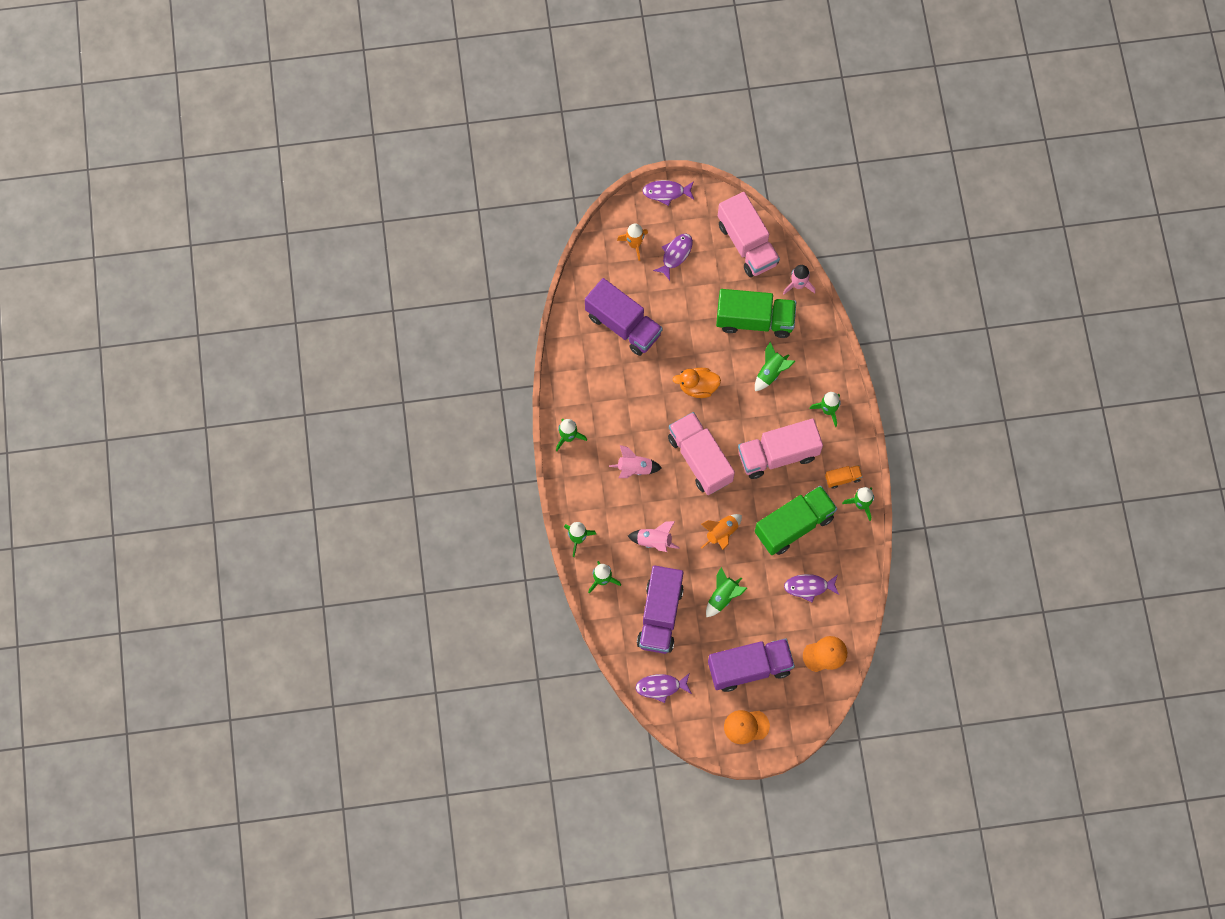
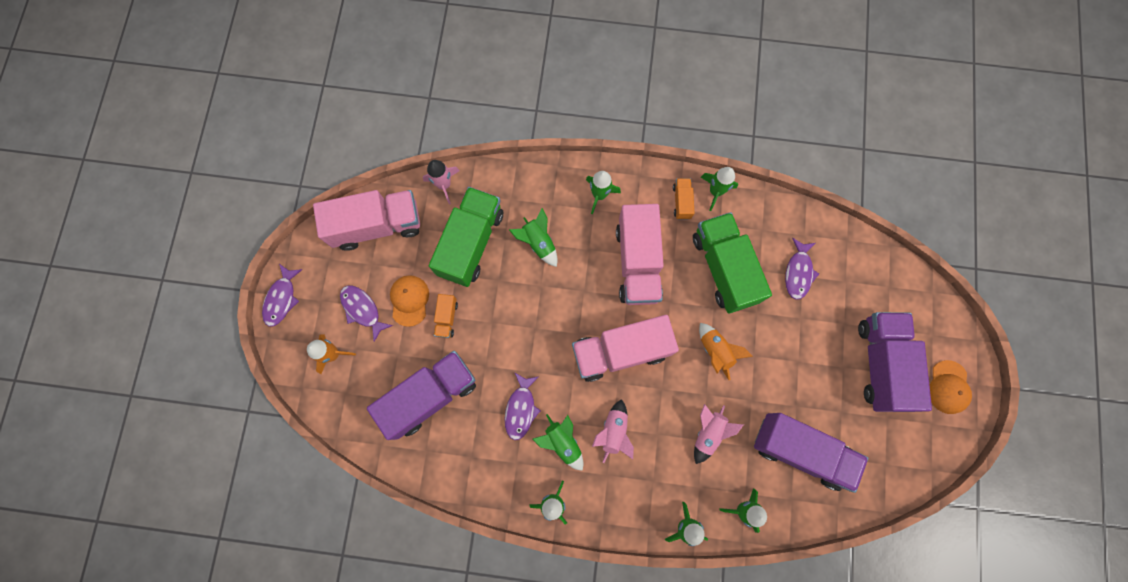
camera: 75 degrees left, 5 degrees up
purple fish [635,674,692,703] -> purple fish moved to [505,372,541,440]
orange duck [672,368,721,398] -> none
green rocket [706,567,747,617] -> green rocket moved to [532,414,584,471]
orange cap [803,636,847,672] -> orange cap moved to [390,275,429,327]
none -> orange truck [434,294,458,338]

